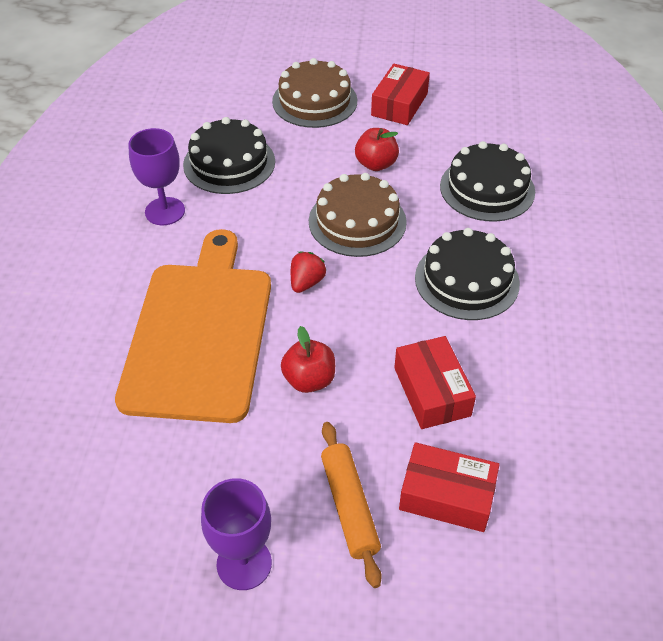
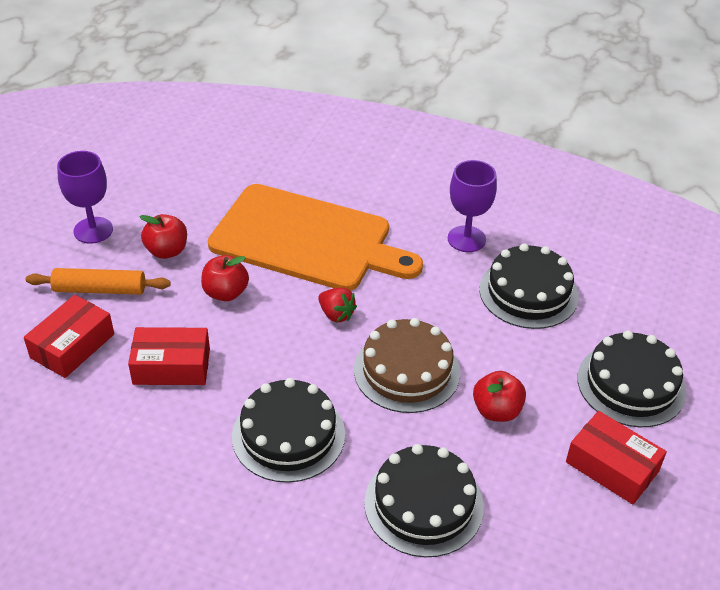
camera: 105 degrees right, 5 degrees down
brown cake [272,58,357,128] -> black cake [577,331,686,427]
none -> red apple [140,214,187,259]

